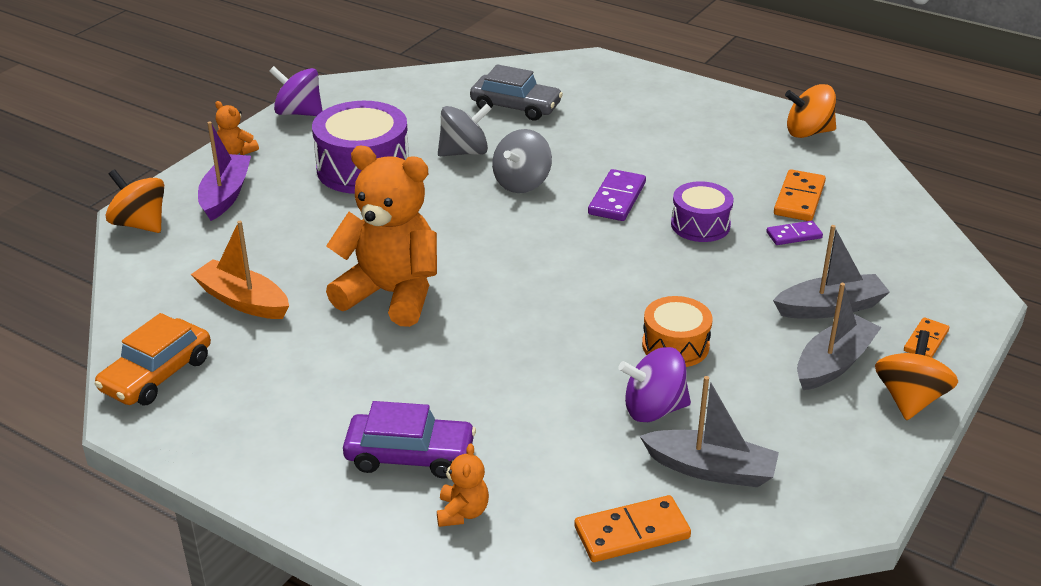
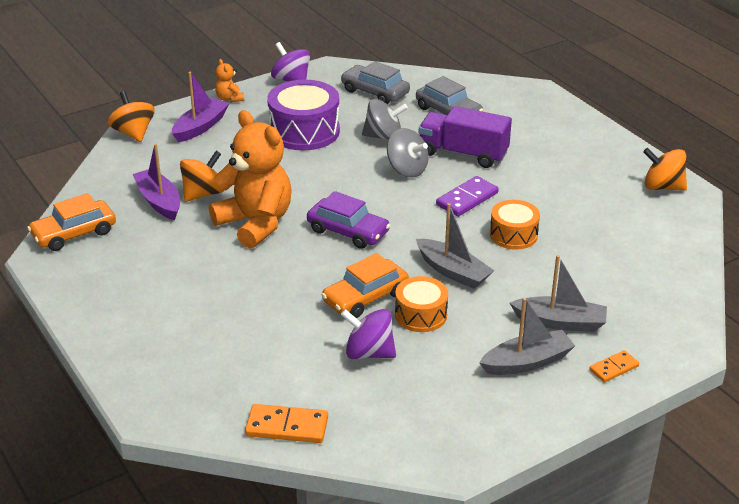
camera: 25 degrees right, 0 degrees up
orange boat [191,221,289,319] -> purple boat [133,144,180,220]
purple car [343,401,476,479] -> purple car moved to [307,191,391,249]
orange teddy bear [437,443,489,527] -> none
grey spinning top [492,129,552,193] -> grey spinning top turned 105 degrees counterclockwise [387,128,429,178]
grey boat [640,376,779,487] -> grey boat moved to [416,203,494,289]
purple drum [671,181,734,242] -> orange drum [490,200,540,249]
purple domino [766,221,823,245] -> none
orange domino [774,169,826,221] -> none
orange spinning top [875,330,958,420] -> orange spinning top moved to [180,151,225,202]
none -> orange car [322,253,409,318]
none -> grey car [341,61,410,104]
none -> purple truck [419,106,512,168]

